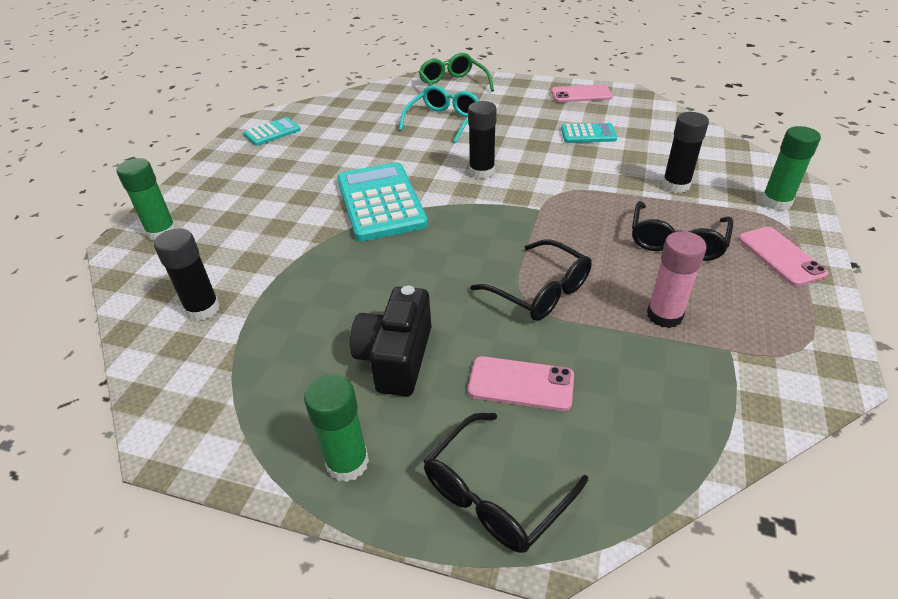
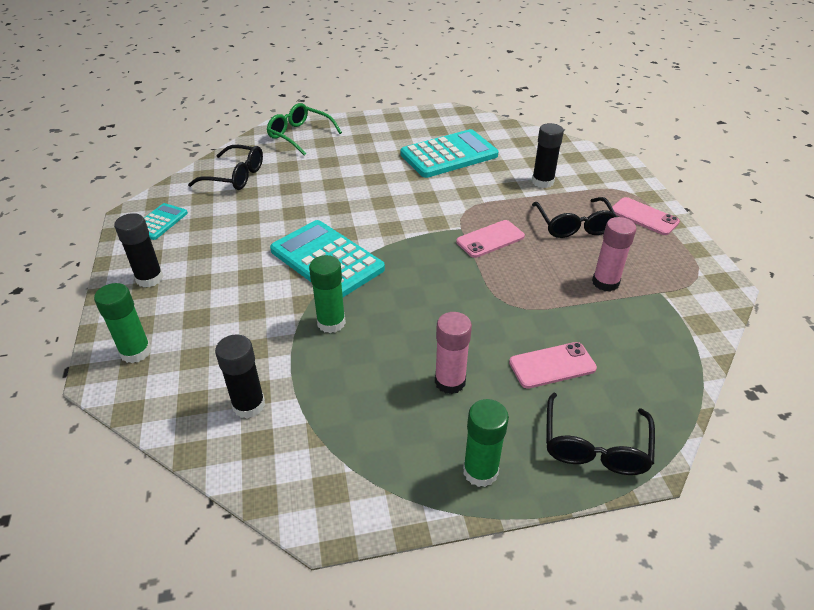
camera: 30 degrees left, 0 degrees up
black camera [350,286,431,396] -> pink glue stick [435,312,472,394]
turquoise glasses [399,85,479,143] -> none
black glue stick [468,101,497,179] -> black glue stick moved to [114,213,164,287]
black glasses [470,239,592,321] -> black glasses moved to [188,145,263,190]
pink phone [551,84,613,103] -> pink phone moved to [456,220,525,258]
turquoise calculator [561,123,617,143] -> turquoise calculator [400,129,499,178], size x1.94
green glue stick [761,126,821,211] -> green glue stick moved to [309,255,346,333]

